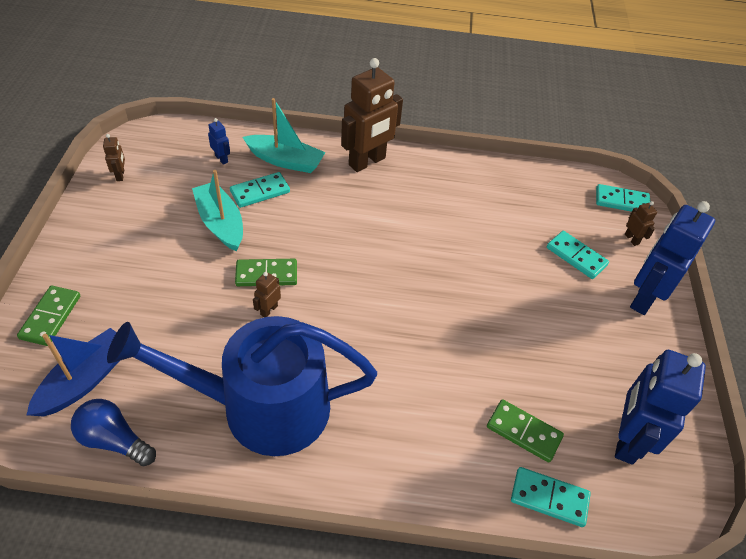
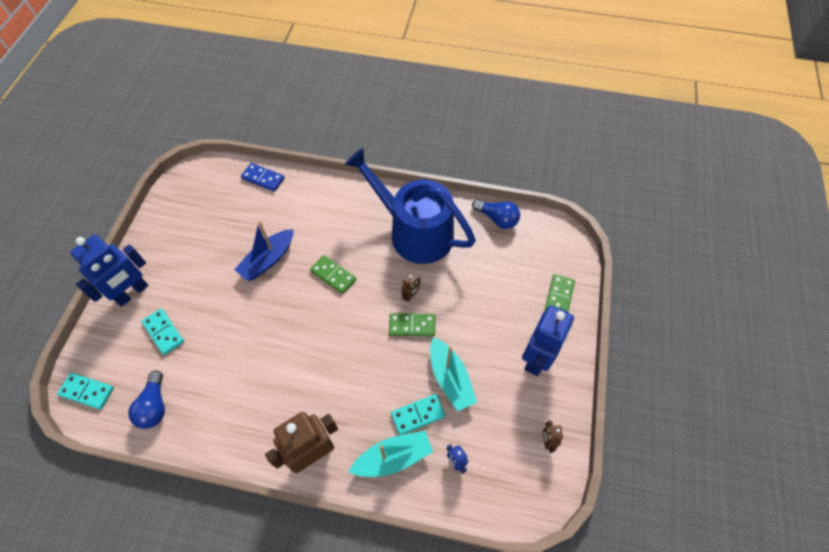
camera: 170 degrees left, 10 degrees up
blue boat [27,328,119,417] -> blue boat moved to [234,221,294,281]
blue watering can [107,316,377,456] -> blue watering can turned 150 degrees counterclockwise [345,148,476,264]
turquoise boat [242,98,326,173] -> turquoise boat turned 135 degrees clockwise [349,431,433,477]
green domino [487,399,564,463] -> green domino moved to [310,255,356,294]
turquoise domino [511,467,591,527] -> blue domino [241,163,285,192]
blue robot [615,350,706,465] -> blue robot moved to [522,305,574,376]
brown robot [625,201,657,246] -> none
none -> blue light bulb [128,371,165,429]

